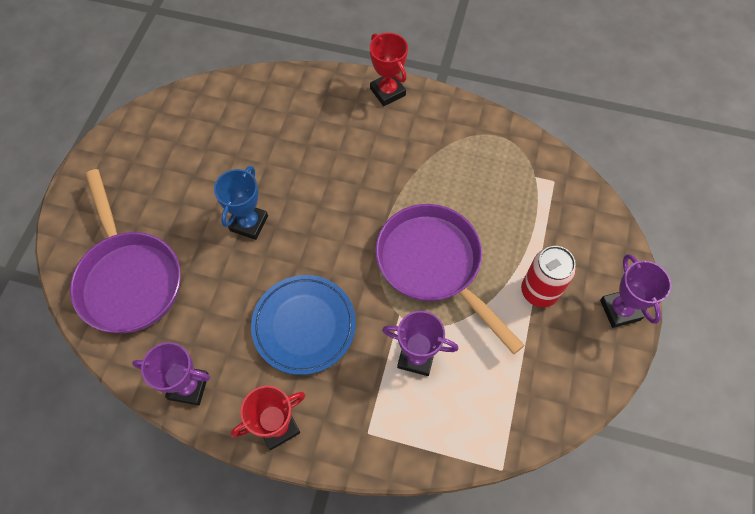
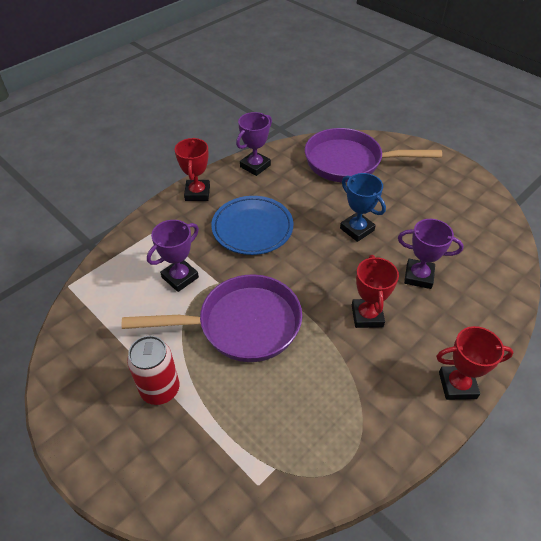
camera: 120 degrees right, 15 degrees down
purple trophy [600,254,671,328] -> purple trophy moved to [398,219,464,289]
none -> red trophy [352,255,399,328]

